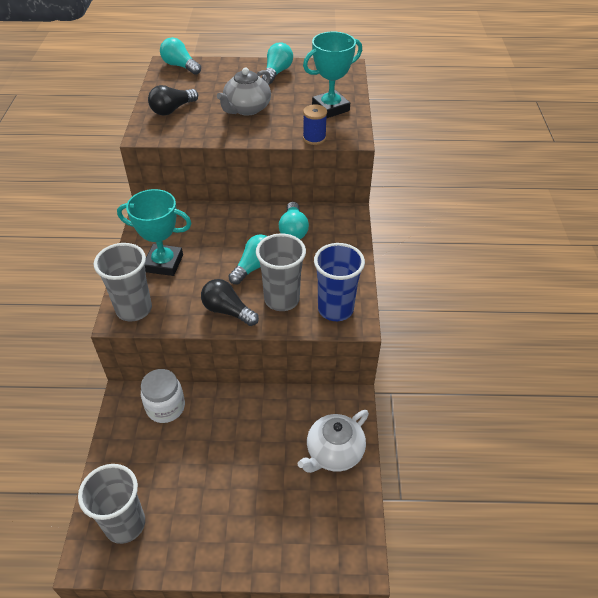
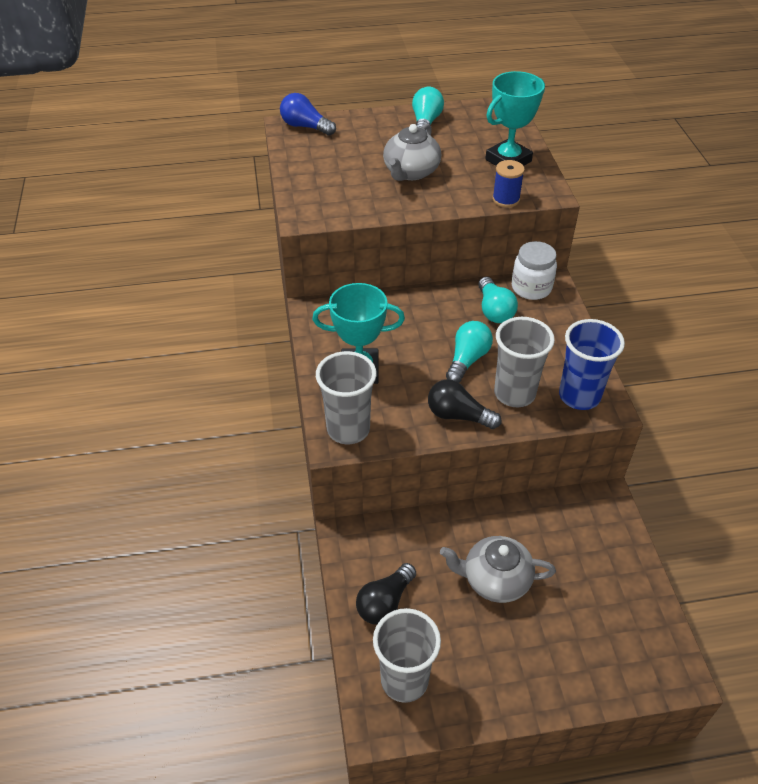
camera: 10 degrees left, 0 degrees up
white jar [141,369,185,423] -> white jar moved to [512,241,557,300]
black light bulb [148,85,198,116] -> black light bulb moved to [356,563,416,625]
turquoise light bulb [160,37,201,75] -> blue light bulb [280,93,336,136]
white teapot [298,410,369,473] -> none
none -> grey teapot [440,536,556,603]

